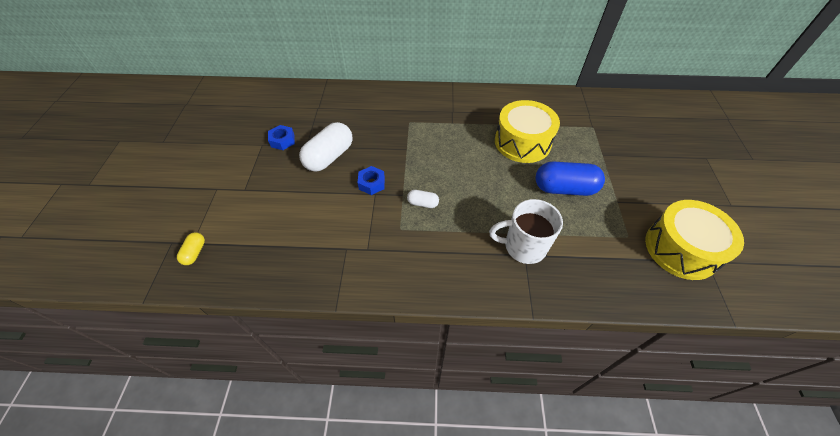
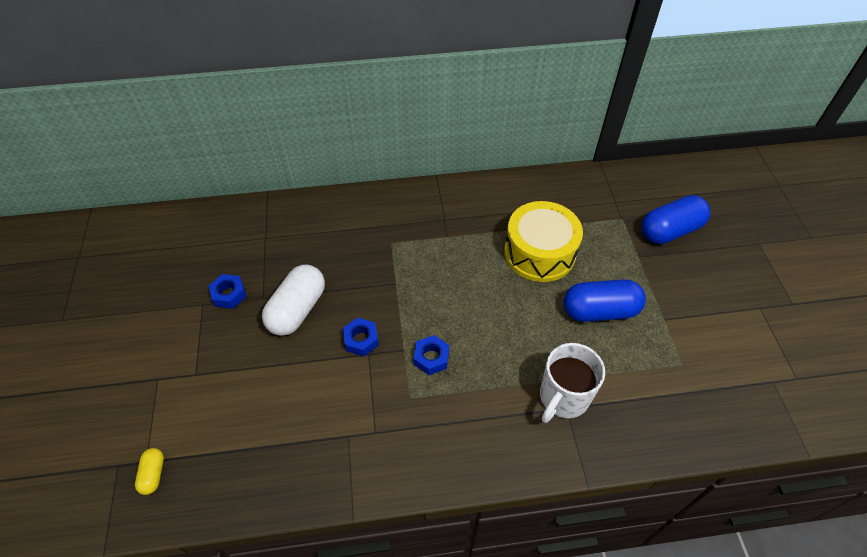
camera: 10 degrees left, 0 degrees up
white capsule [407,190,439,208] -> blue nut [413,335,449,375]
white mug [489,199,563,264] -> white mug turned 45 degrees counterclockwise [540,343,605,423]
yellow drum [645,200,744,280] -> none
none -> blue capsule [642,195,710,244]

